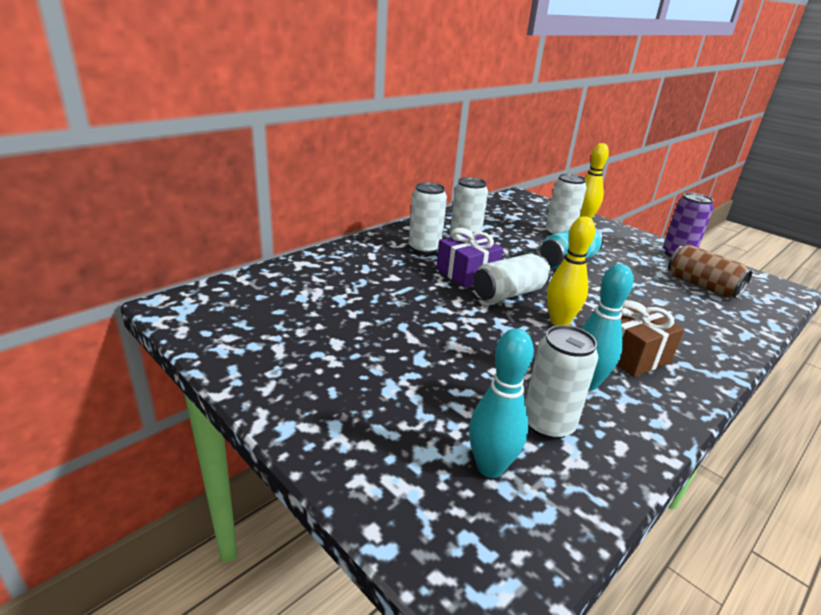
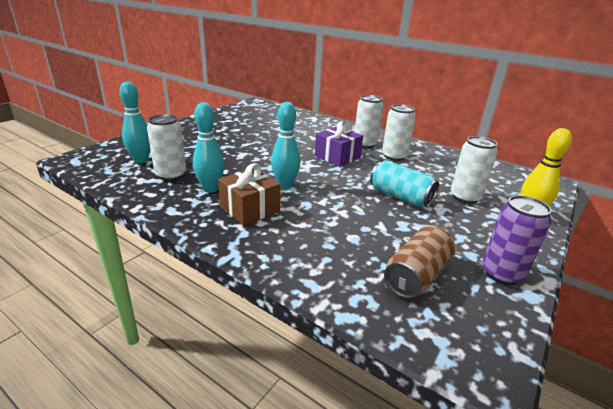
camera: 80 degrees right, 0 degrees up
white can [473,254,551,303] -> none
yellow bowling pin [547,216,595,326] -> turquoise bowling pin [271,102,301,189]

